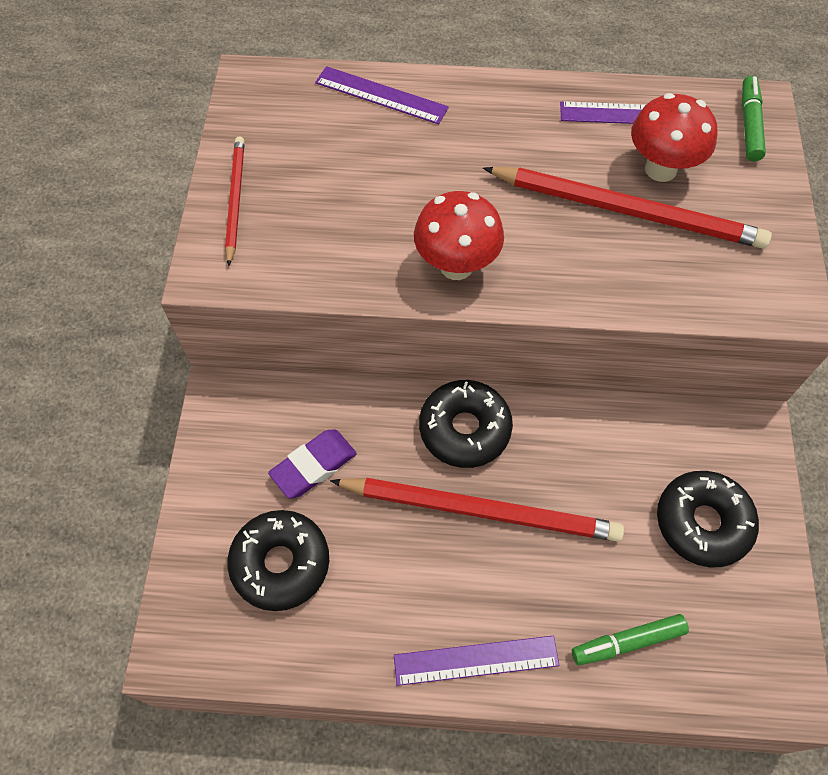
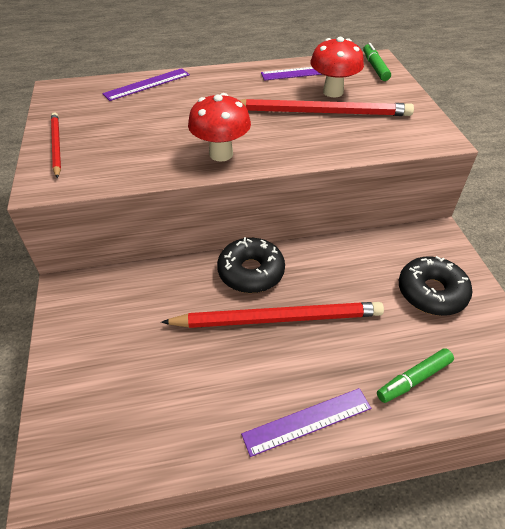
camera: 15 degrees left, 15 degrees down
black donut [228,510,329,611] -> none
purple eraser [268,429,356,498] -> none
purple ruler [315,66,449,124] -> purple ruler turned 45 degrees counterclockwise [102,68,190,101]

